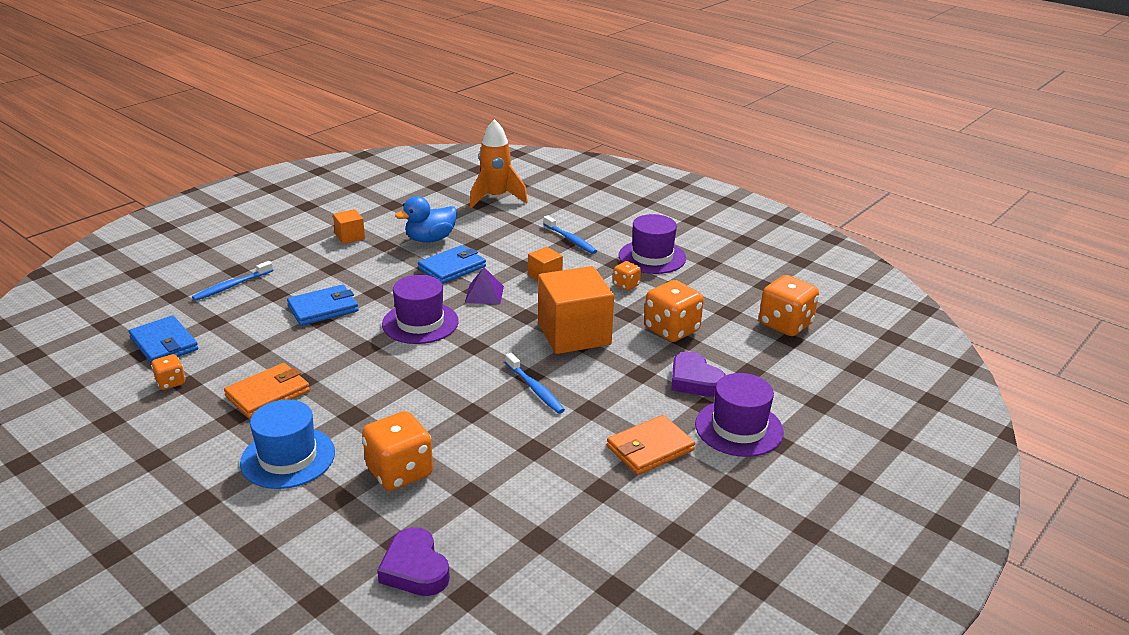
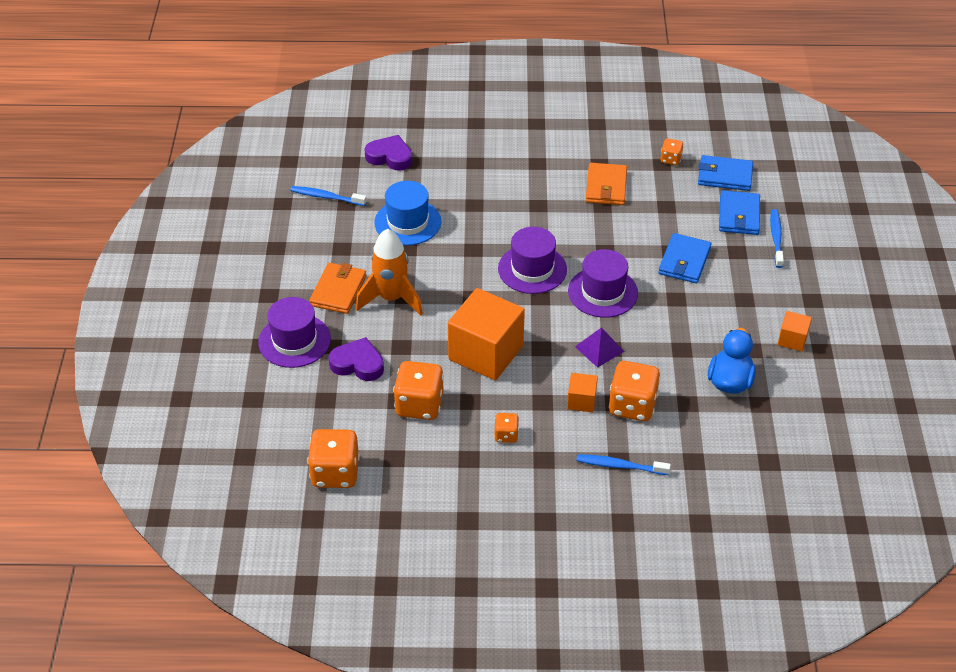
camera: 140 degrees right, 15 degrees up
blue hat [240,399,335,489] -> blue hat moved to [374,181,441,246]
orange dice [362,411,433,491] -> orange dice moved to [609,361,661,421]
blue wallet [418,245,486,284] -> blue wallet moved to [719,190,760,235]
orange rocket [470,119,528,209] -> orange rocket moved to [356,229,423,316]
blue toothbrush [505,353,565,414] -> blue toothbrush moved to [290,186,367,206]
purple hat [619,214,686,274] -> purple hat moved to [498,227,567,294]

